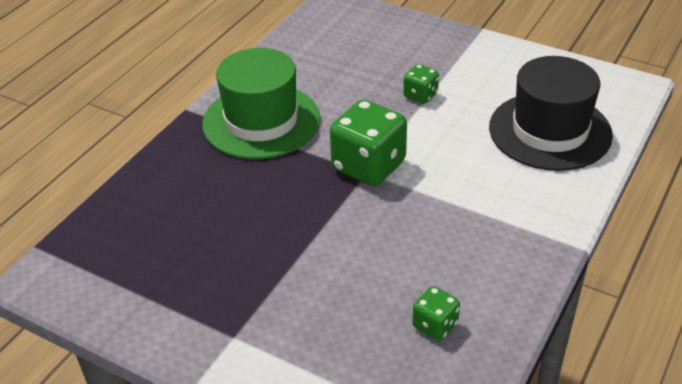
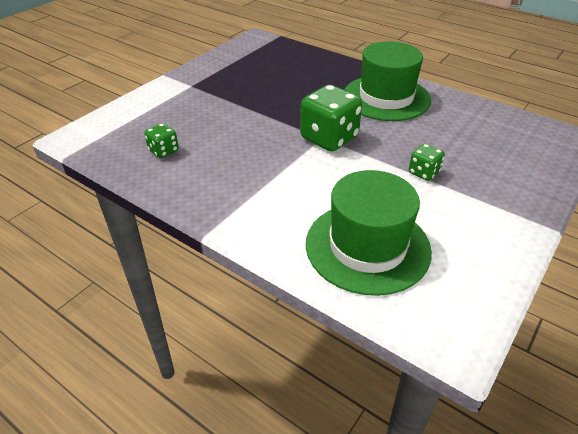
camera: 95 degrees right, 0 degrees up
black hat [489,56,613,171] -> green hat [306,170,432,296]

